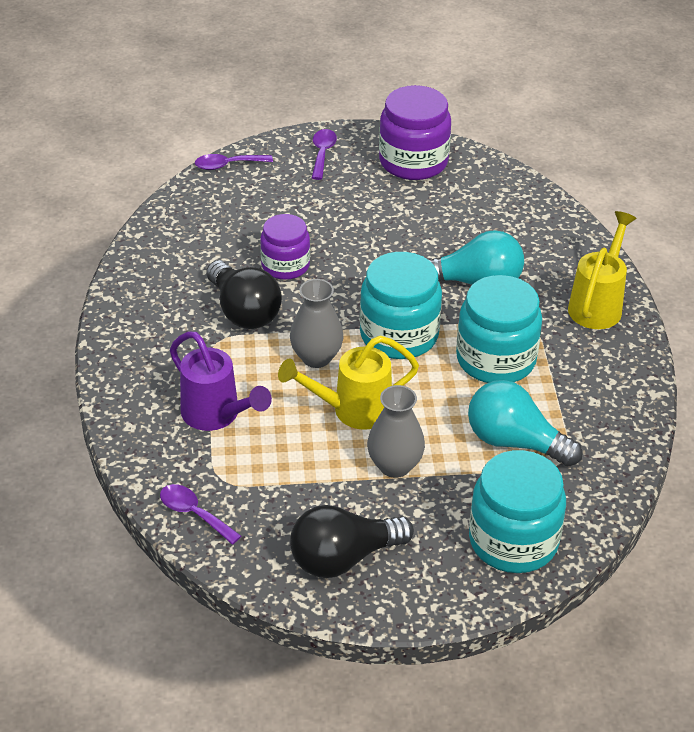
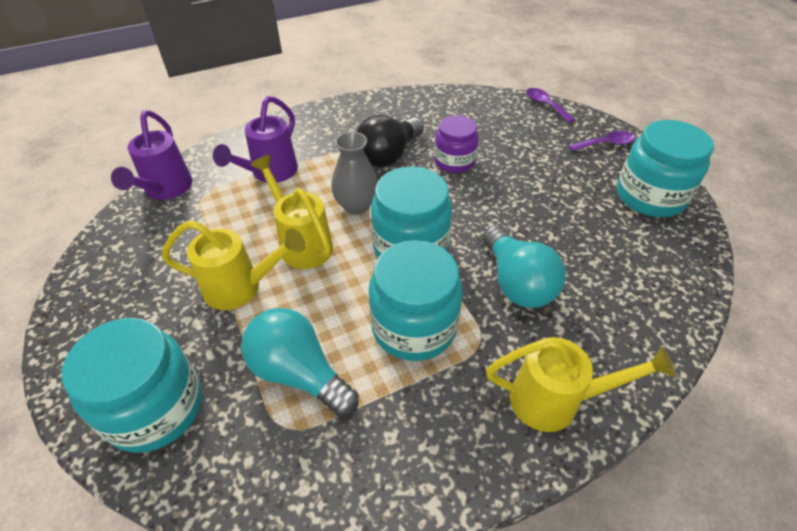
camera: 70 degrees right, 5 degrees up
purple spoon [160,484,241,545] -> purple watering can [111,110,192,200]
black light bulb [290,505,414,578] -> none
grey vase [367,385,425,478] -> yellow watering can [162,220,305,310]
purple jar [379,85,451,180] -> turquoise jar [617,120,714,217]
turquoise light bulb [468,380,583,467] -> turquoise light bulb turned 60 degrees counterclockwise [241,308,359,417]

